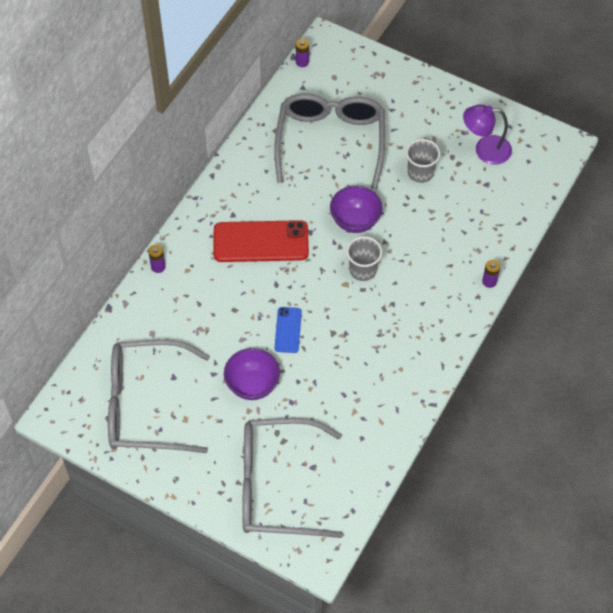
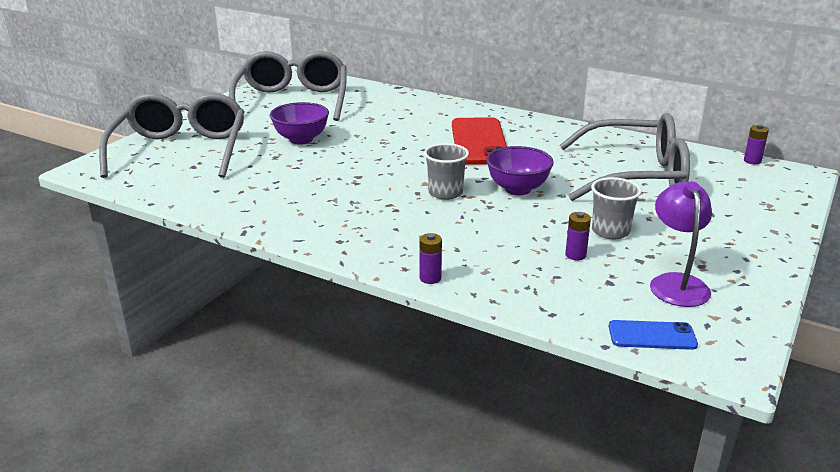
camera: 90 degrees right, 30 degrees down
purple battery [148,245,166,273] -> purple battery moved to [565,212,591,260]
blue phone [275,307,302,353] -> blue phone moved to [609,320,698,350]

